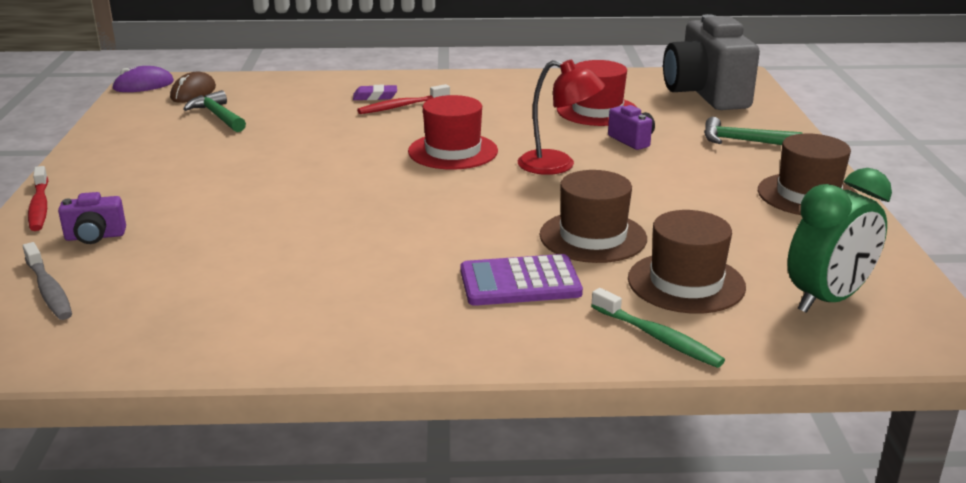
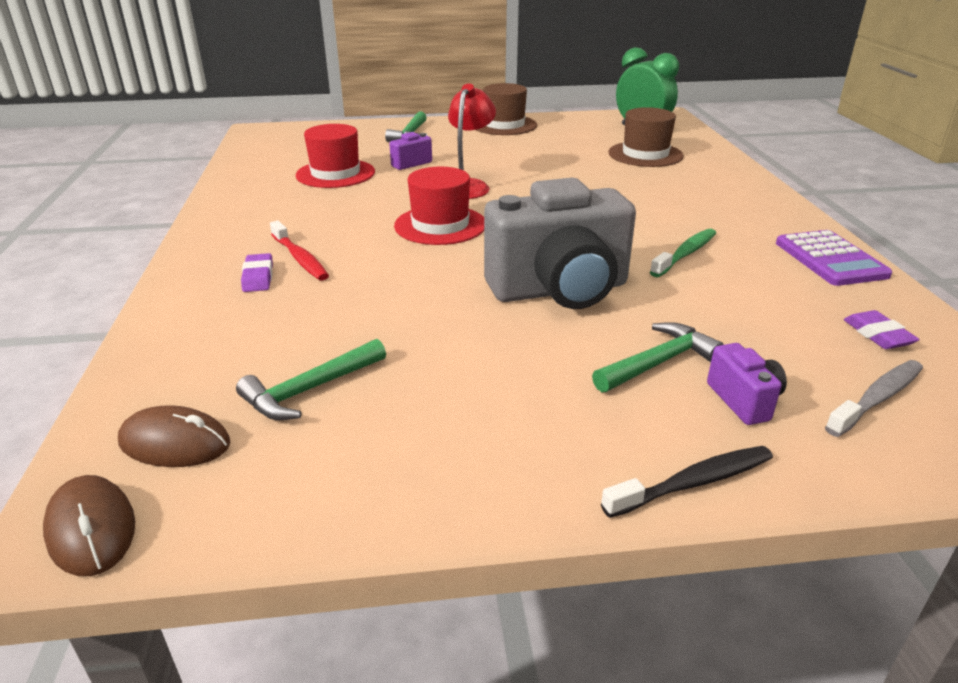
camera: 95 degrees left, 5 degrees up
red toothbrush [28,166,48,231] -> black toothbrush [601,446,773,518]
purple mouse [112,66,174,92] -> brown mouse [43,475,135,576]
purple calculator [460,254,583,306] -> purple calculator moved to [776,230,892,286]
brown hat [540,170,647,263] -> none
green toothbrush [591,288,725,368] -> green toothbrush moved to [650,228,716,277]
grey camera [663,14,760,110] -> grey camera moved to [484,178,636,309]
none -> green hammer [592,322,724,392]
none -> purple eraser [844,310,920,349]

